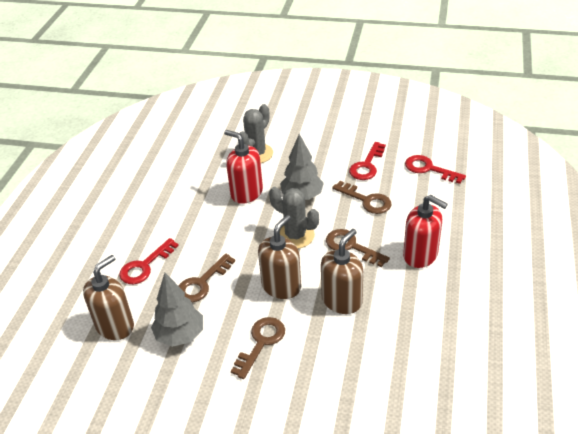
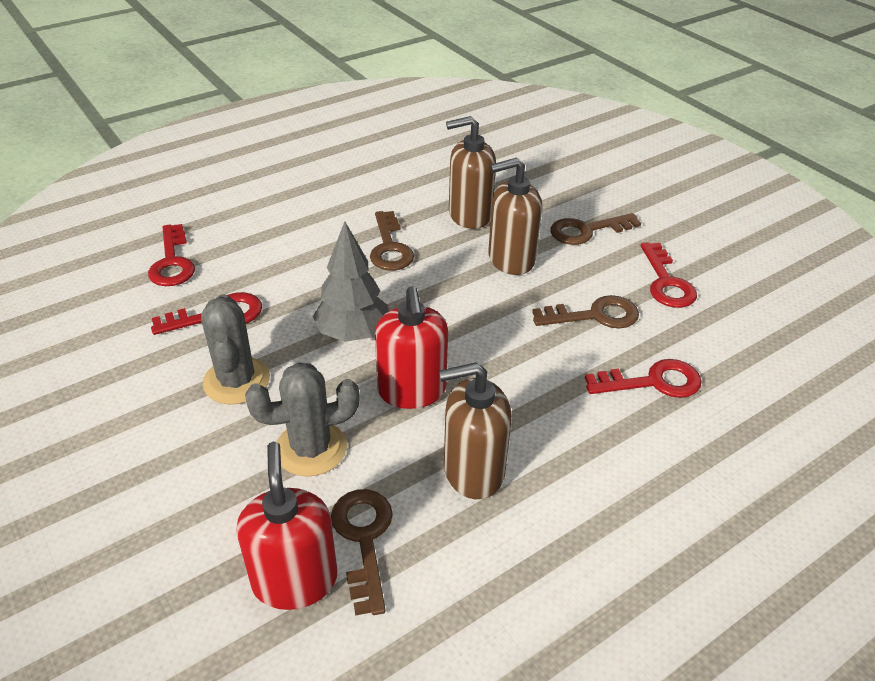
camera: 140 degrees left, 0 degrees up
brown soap dispenser [83,255,134,340] -> brown soap dispenser moved to [439,363,512,499]
grey tree [151,273,203,347] -> red key [641,242,697,308]
grey cactus [269,187,319,249] -> grey cactus moved to [201,294,270,405]
brown key [332,181,391,214] -> brown key moved to [331,489,393,616]
red soap dispenser [403,195,448,268] -> red soap dispenser moved to [237,442,337,610]

